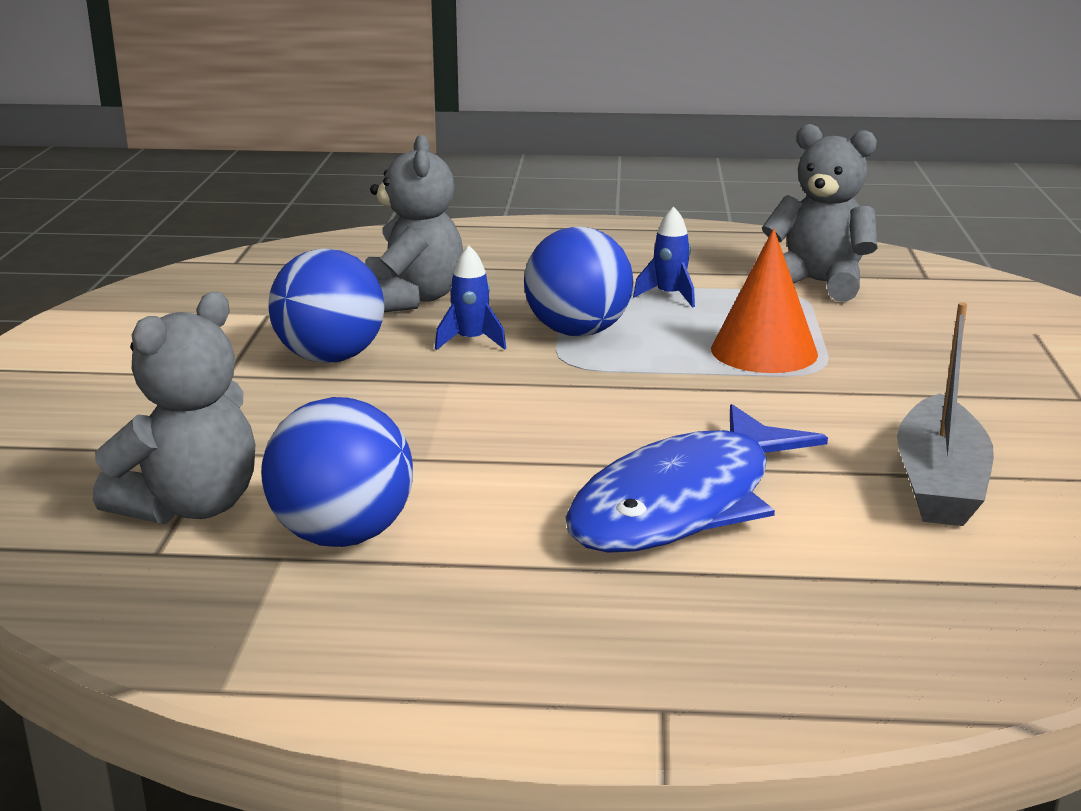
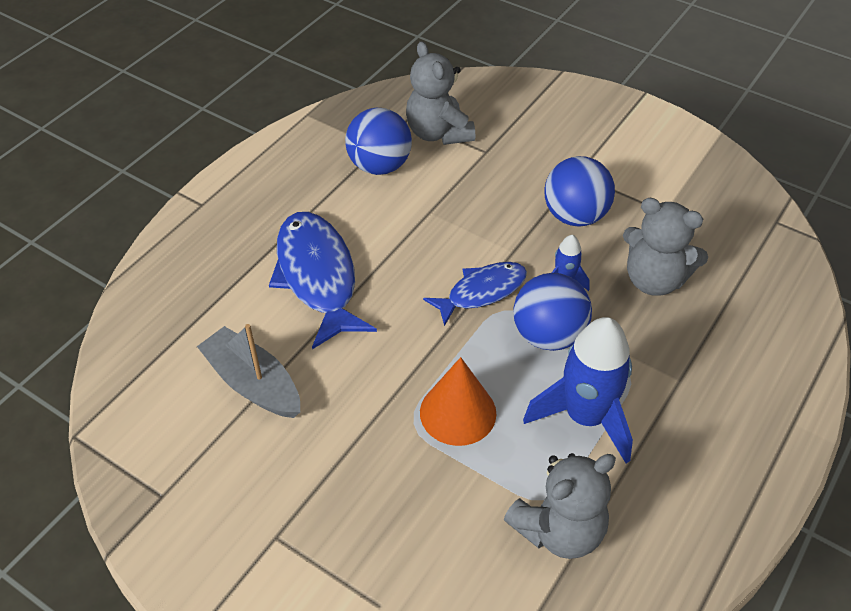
camera: 120 degrees right, 25 degrees up
blue rocket [633,206,695,308] -> blue rocket [523,317,633,464], size x2.12
none -> blue fish [423,262,527,326]

